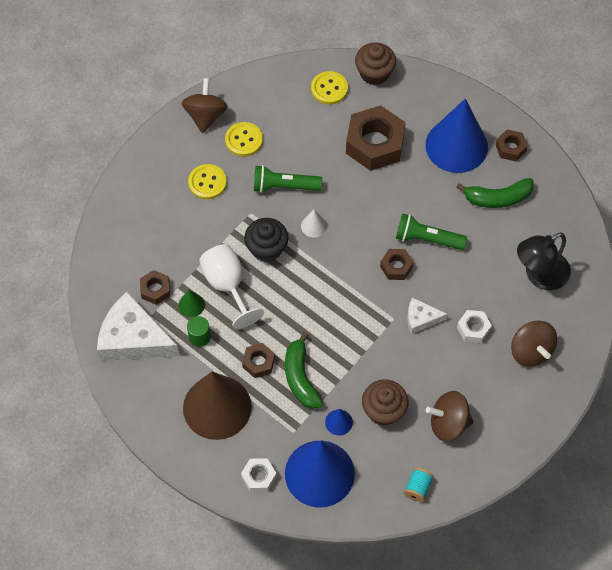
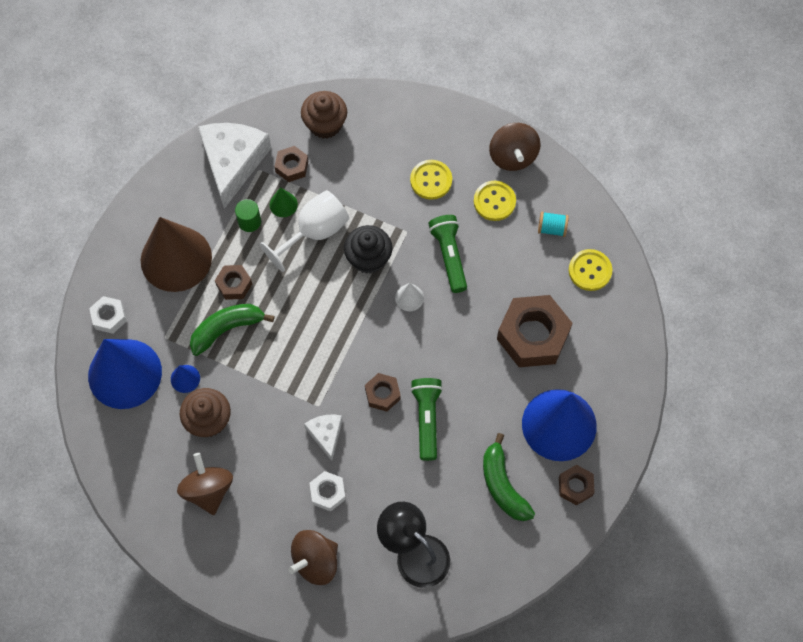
camera: 75 degrees right, 5 degrees up
brown spinning top [182,78,228,133] -> brown spinning top turned 90 degrees clockwise [489,123,541,171]
brown cupcake [355,43,396,85] -> brown cupcake moved to [301,91,347,139]
turquoise spool [404,467,434,502] -> turquoise spool moved to [538,211,569,237]

